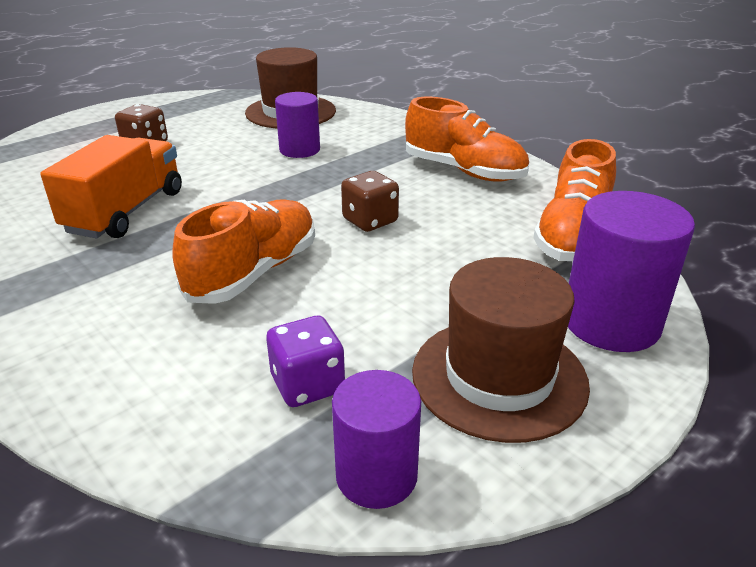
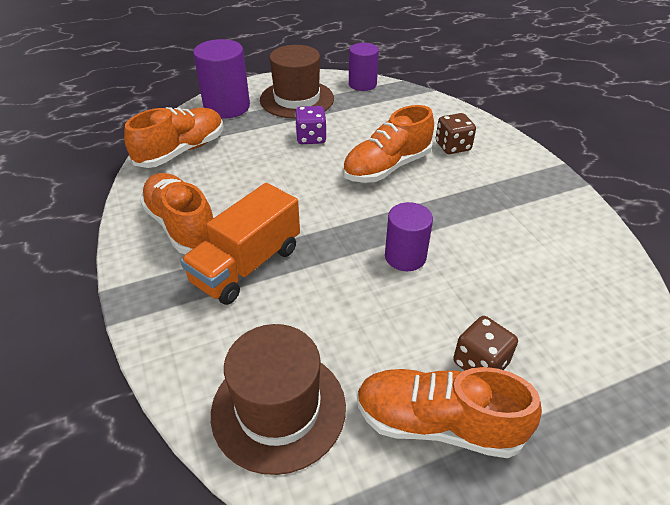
camera: 160 degrees left, 10 degrees up
orange truck [40,135,182,238] -> orange truck moved to [180,183,300,305]
purple dice [266,316,345,407] -> purple dice moved to [295,106,326,144]
purple cylinder [275,92,320,158] -> purple cylinder moved to [385,202,433,271]
brown dice [341,171,399,232] -> brown dice moved to [436,113,476,154]
none -> orange shoe [357,367,542,458]

